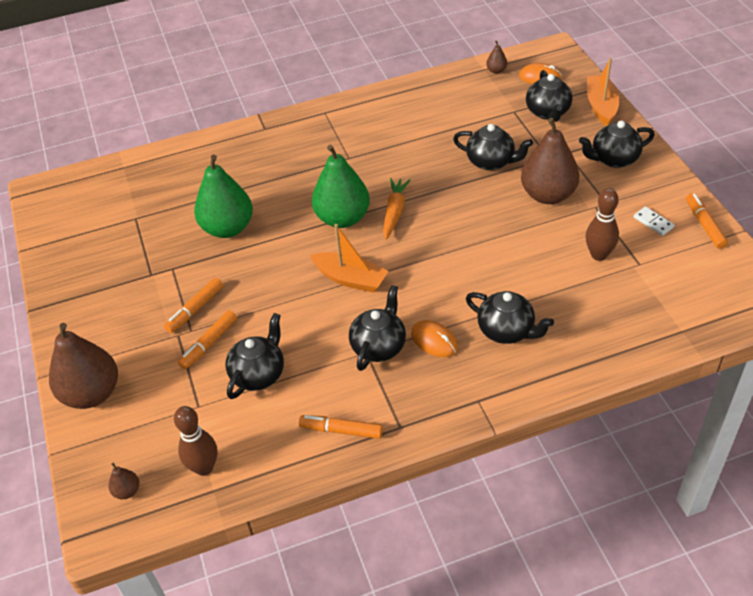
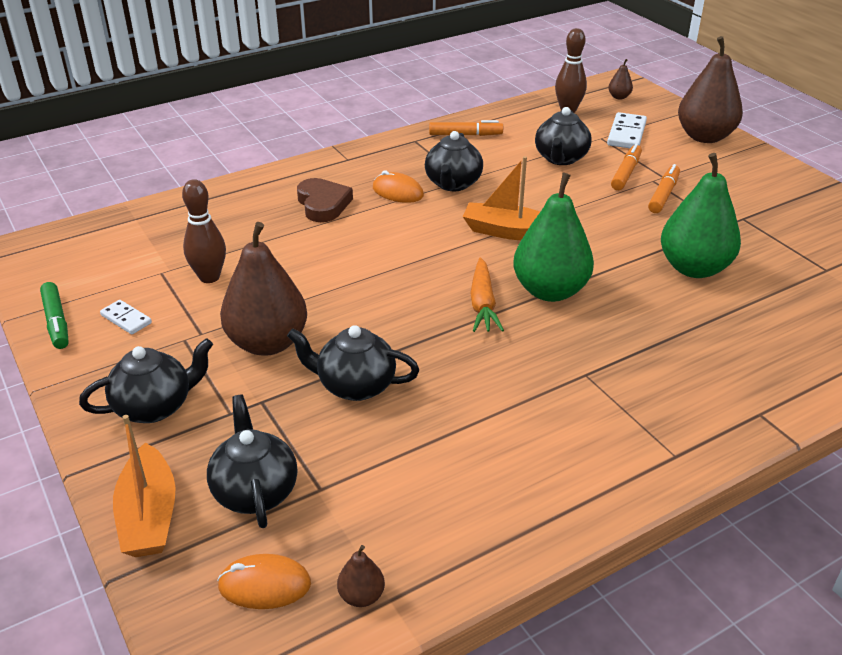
camera: 165 degrees right, 10 degrees down
black teapot [466,291,554,344] -> brown heart [297,178,353,222]
orange marker [686,193,728,249] -> green marker [40,282,69,349]
none -> white domino [607,112,647,148]

